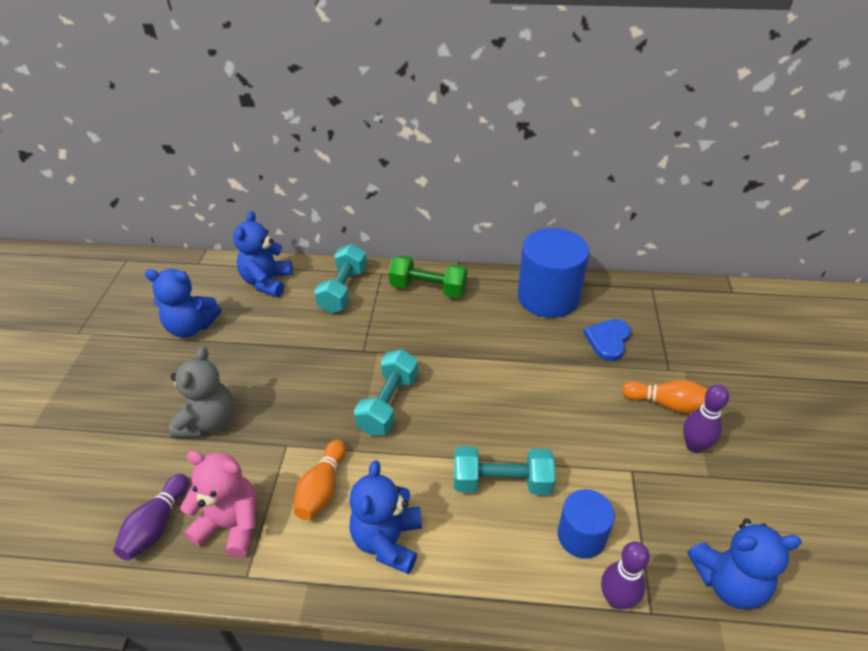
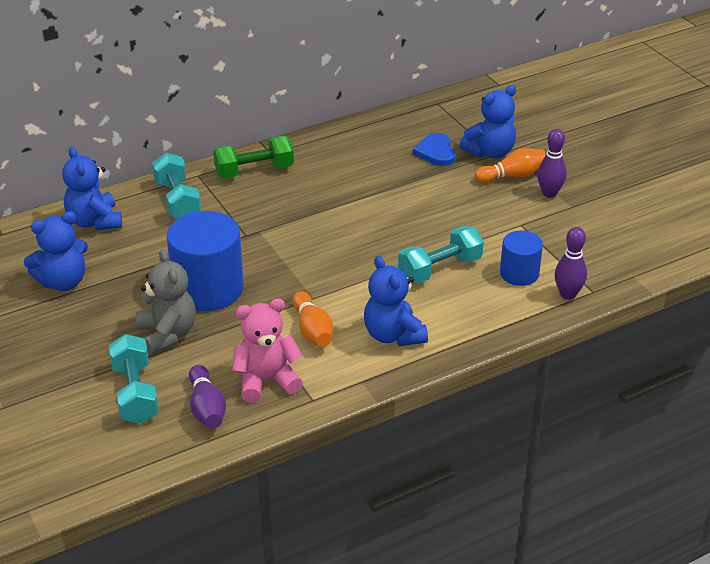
camera: 35 degrees left, 5 degrees down
turquoise dumbbell [354,349,418,436] -> turquoise dumbbell moved to [108,334,159,423]
blue cylinder [518,228,589,318] -> blue cylinder moved to [167,211,244,311]
blue teddy bear [687,519,802,609] -> blue teddy bear moved to [459,85,516,159]

